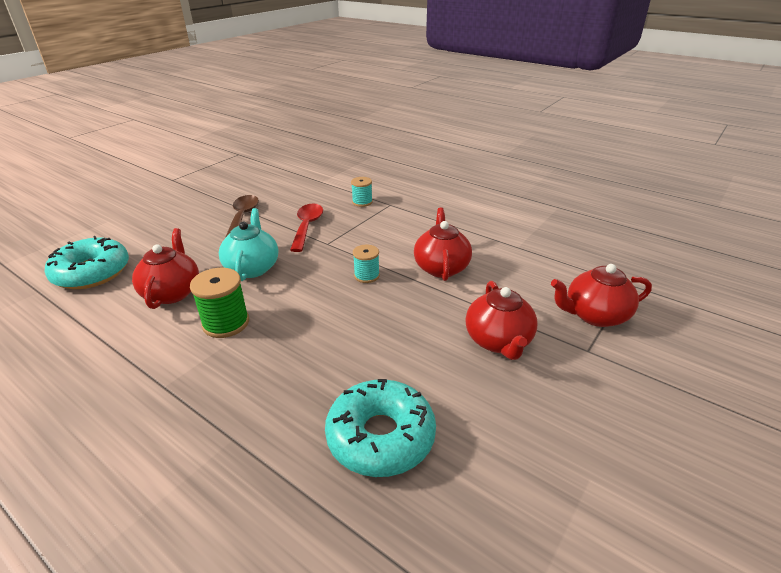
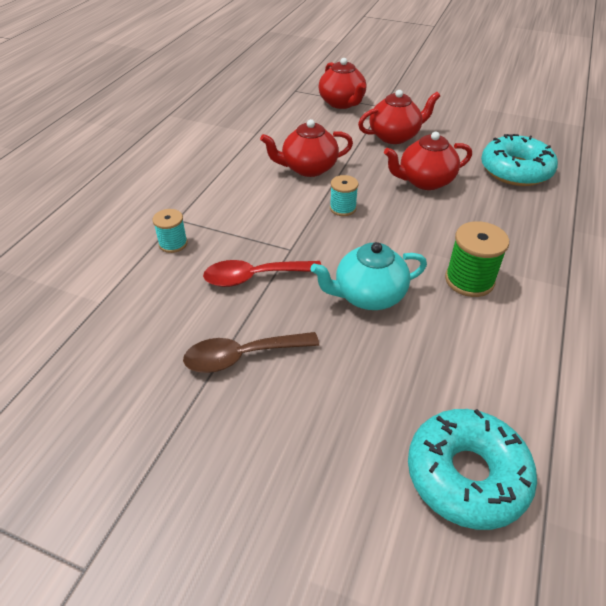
camera: 105 degrees left, 10 degrees up
red teapot [132,228,199,309] -> red teapot moved to [384,132,472,190]

